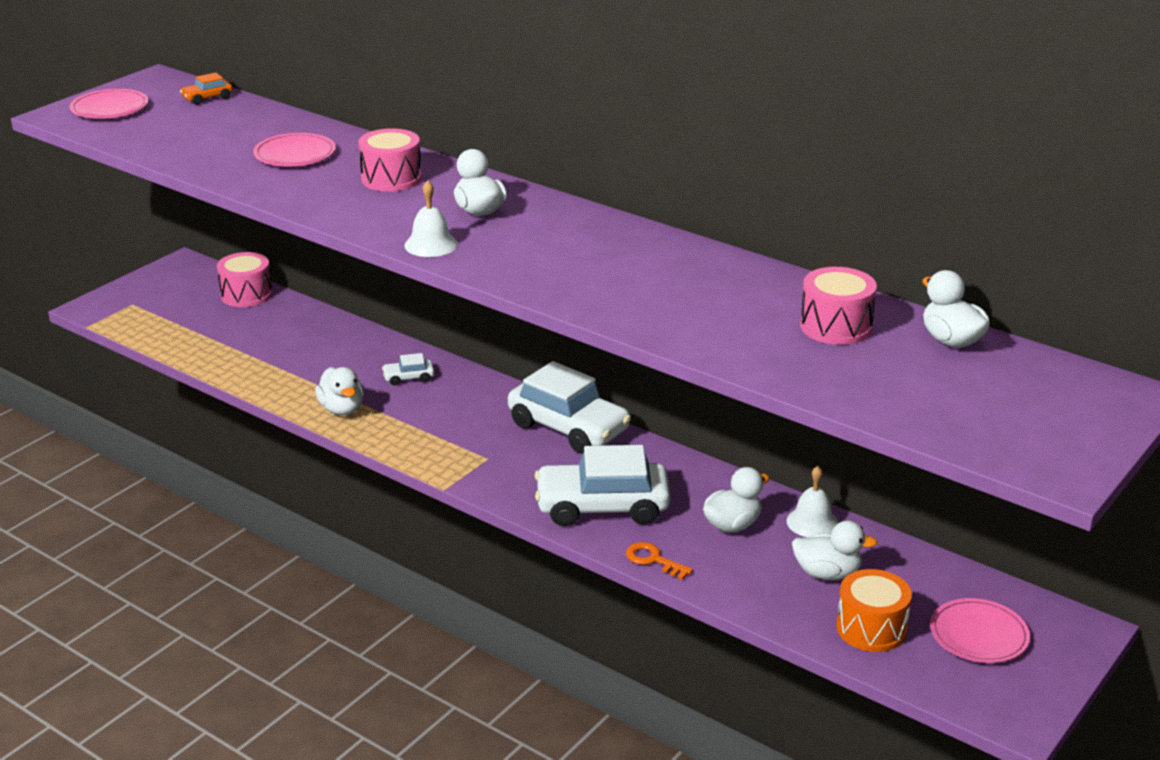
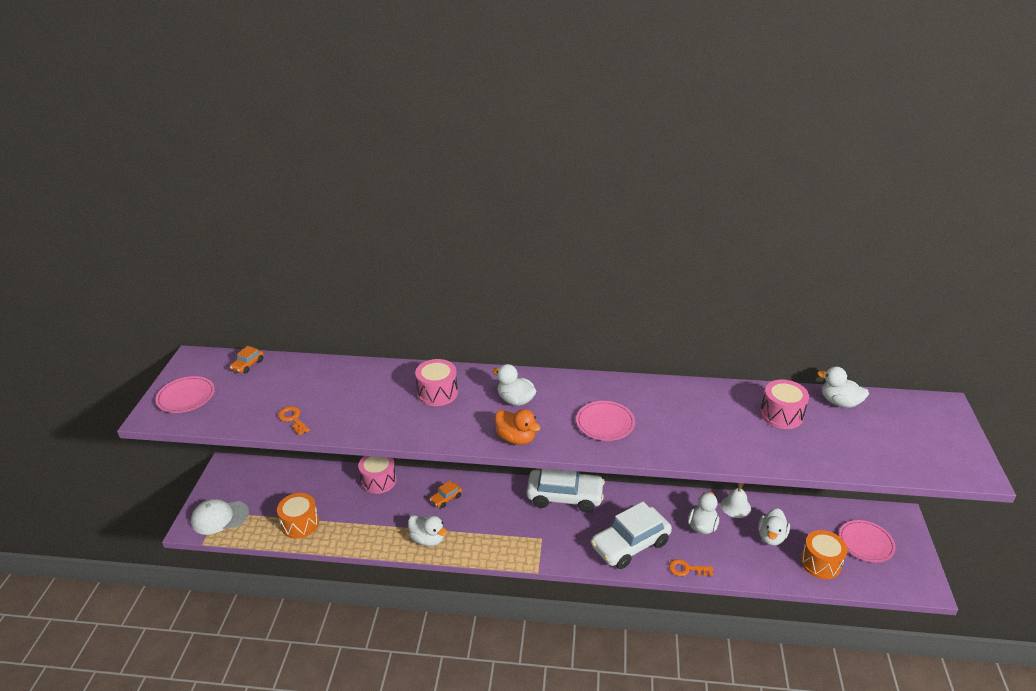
camera: 30 degrees left, 5 degrees up
pink drum [217,252,272,307] -> pink drum moved to [358,456,397,494]
pink plate [253,133,336,166] -> pink plate moved to [576,401,635,441]
white car [382,353,434,386] -> orange car [430,481,462,508]
white bell [404,180,458,257] -> orange duck [495,409,540,445]
white duck [792,521,878,580] -> white duck turned 135 degrees clockwise [758,508,790,545]
none -> white cap [191,499,249,535]
none -> orange drum [277,493,319,539]
none -> orange key [278,406,310,435]

